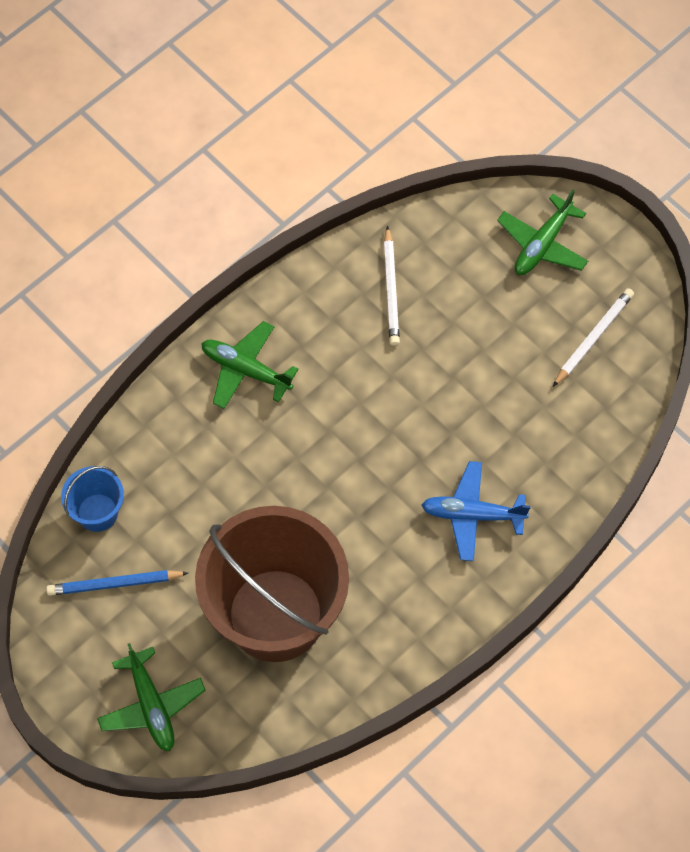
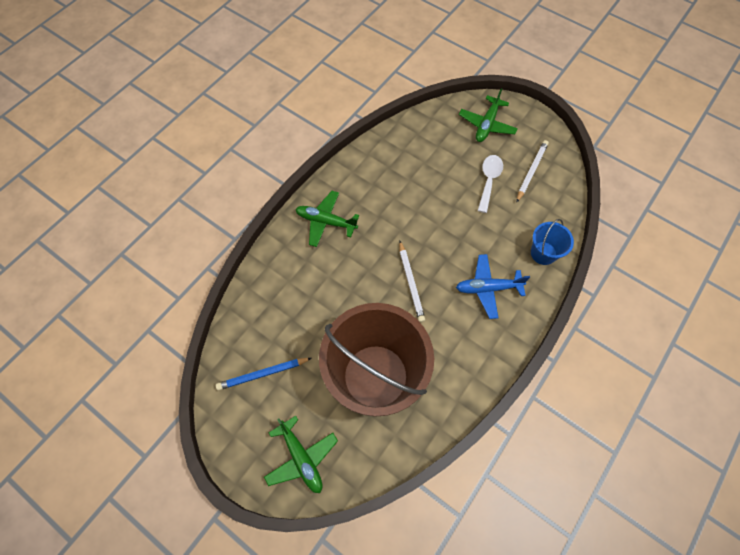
camera: 10 degrees left, 0 degrees up
blue bucket [61,466,124,532] -> blue bucket moved to [531,219,574,265]
white pencil [384,226,400,346] -> white pencil moved to [399,241,425,322]
none -> white spoon [478,155,503,213]

